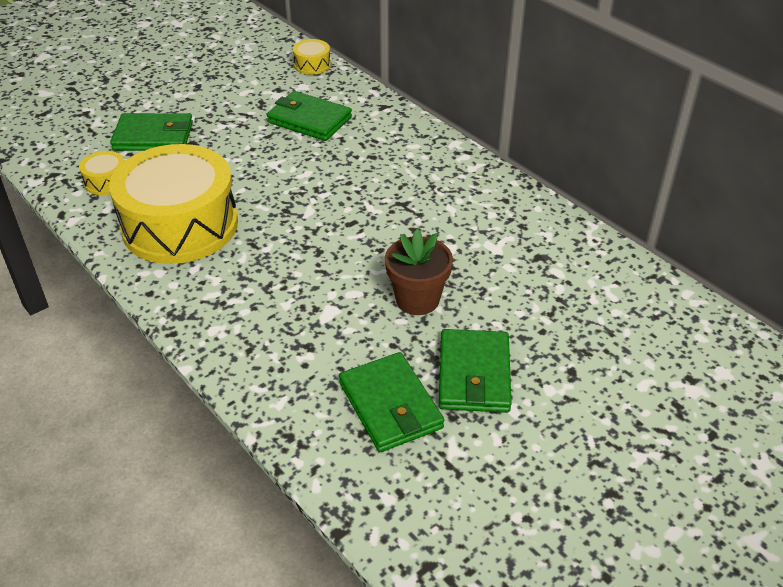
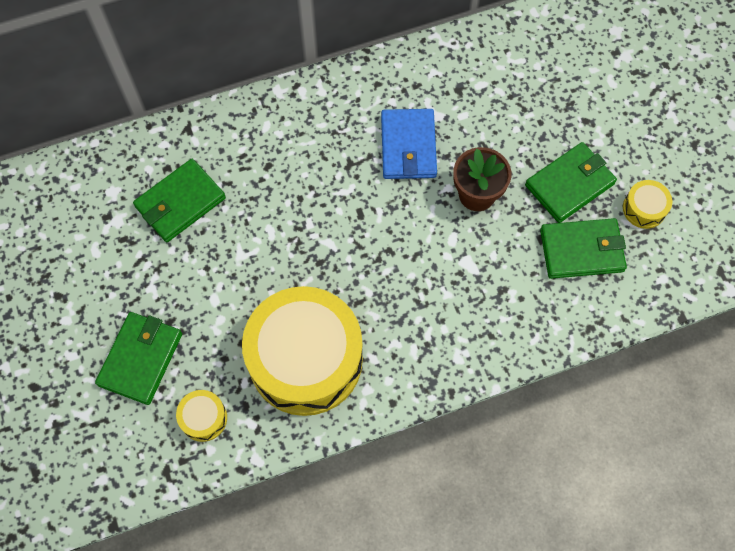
camera: 70 degrees left, 25 degrees up
yellow drum [293,39,331,75] -> yellow drum moved to [623,180,672,229]
green wallet [439,329,512,413] -> green wallet turned 60 degrees counterclockwise [525,142,617,223]
none -> blue wallet [381,109,437,179]

